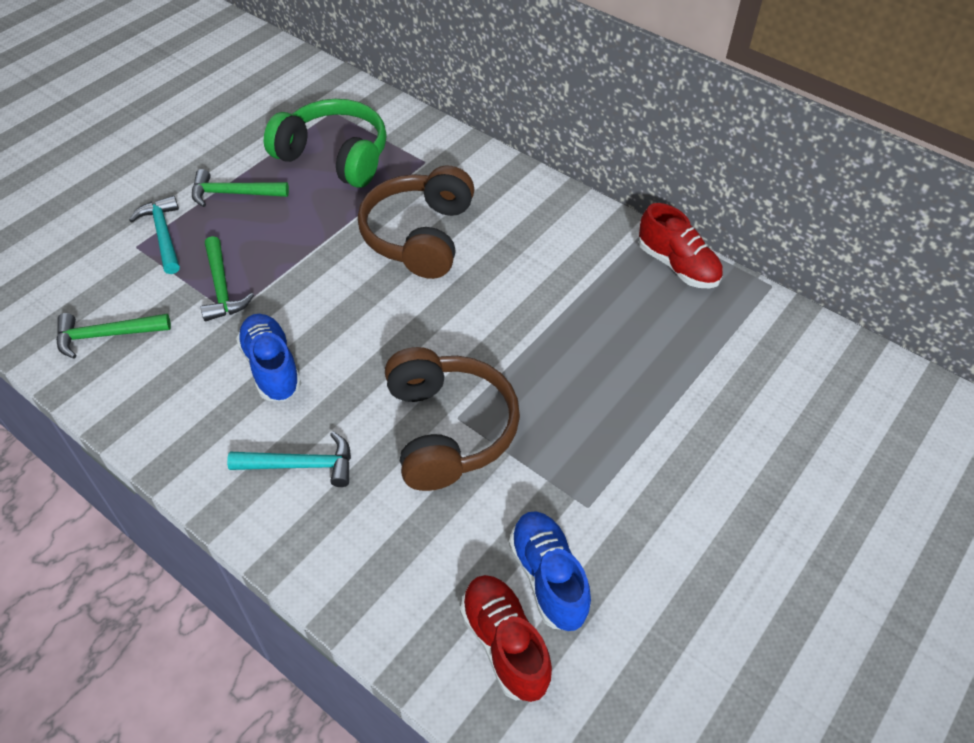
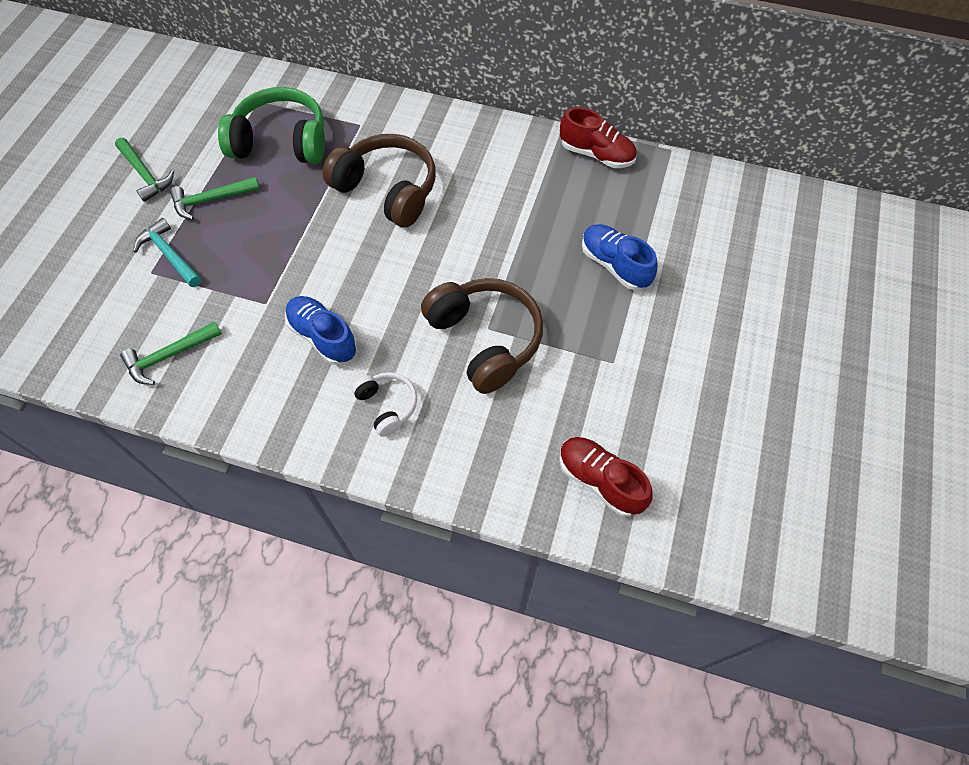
camera: 20 degrees left, 10 degrees up
green hammer [201,236,254,321] -> green hammer moved to [115,138,174,202]
turquoise hammer [227,432,351,487] -> white headphones [351,372,417,437]
brown headphones [358,166,475,279] -> brown headphones turned 135 degrees clockwise [323,134,436,228]
blue shoe [509,511,591,631] -> blue shoe moved to [582,224,658,290]

